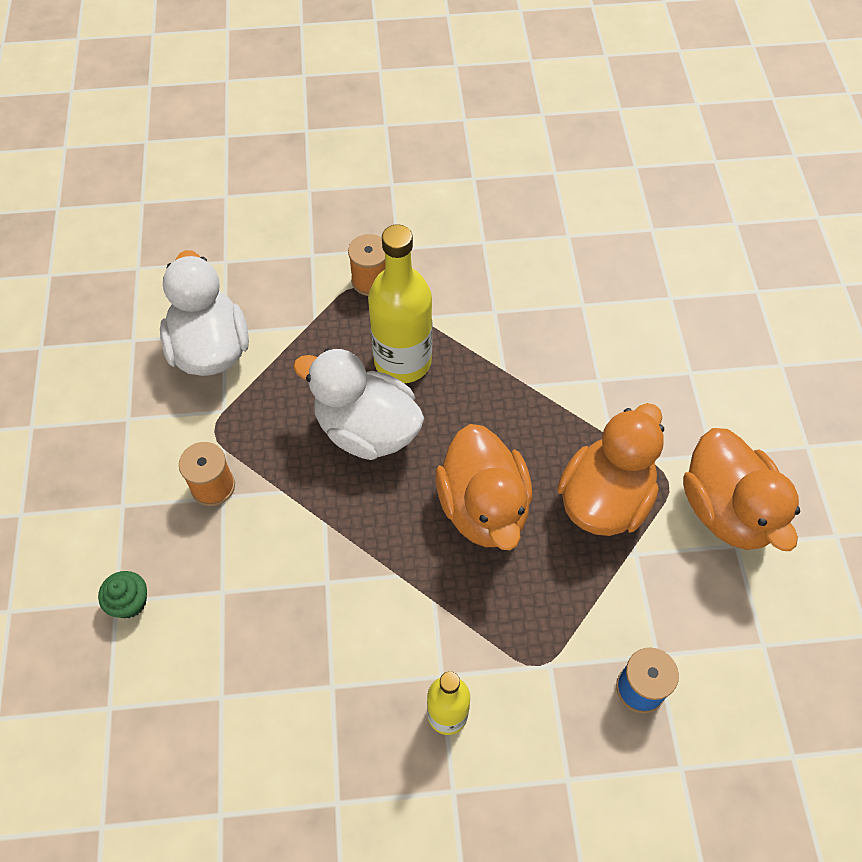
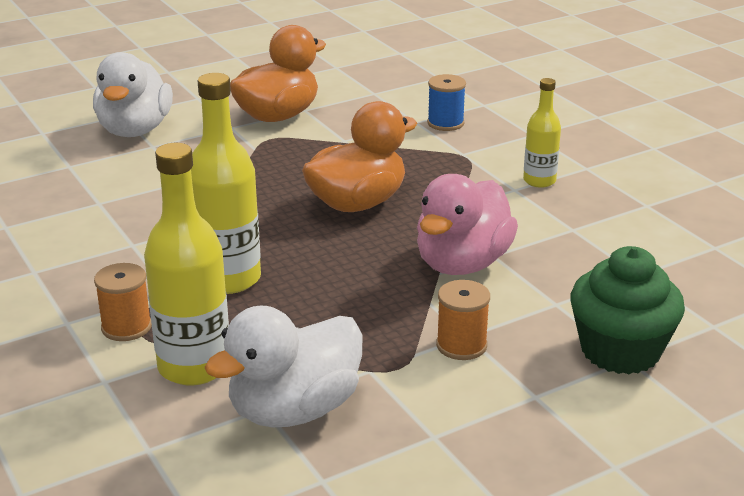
camera: 115 degrees left, 30 degrees down
green cupcake [98,571,147,618] -> green cupcake [570,246,685,374], size x2.14
white duck [293,348,424,460] -> white duck moved to [93,52,173,137]
orange duck [557,403,664,536] -> none
none -> yellow bottle [144,143,229,385]
none -> pink duck [417,174,518,275]

